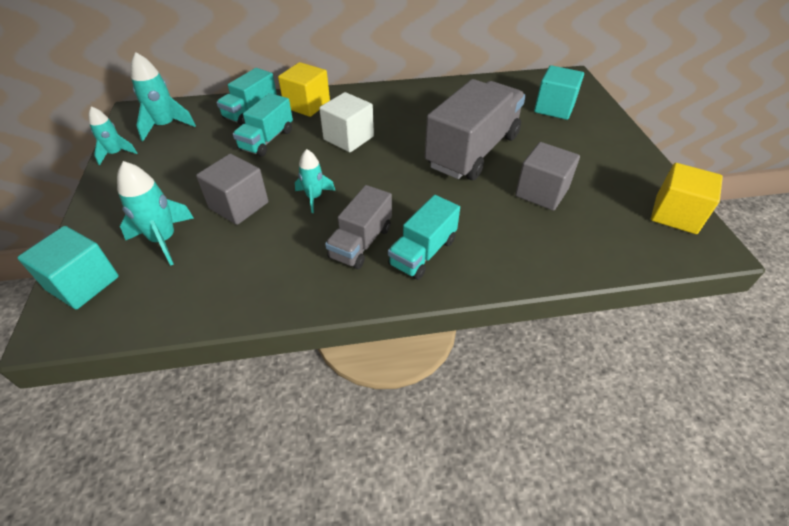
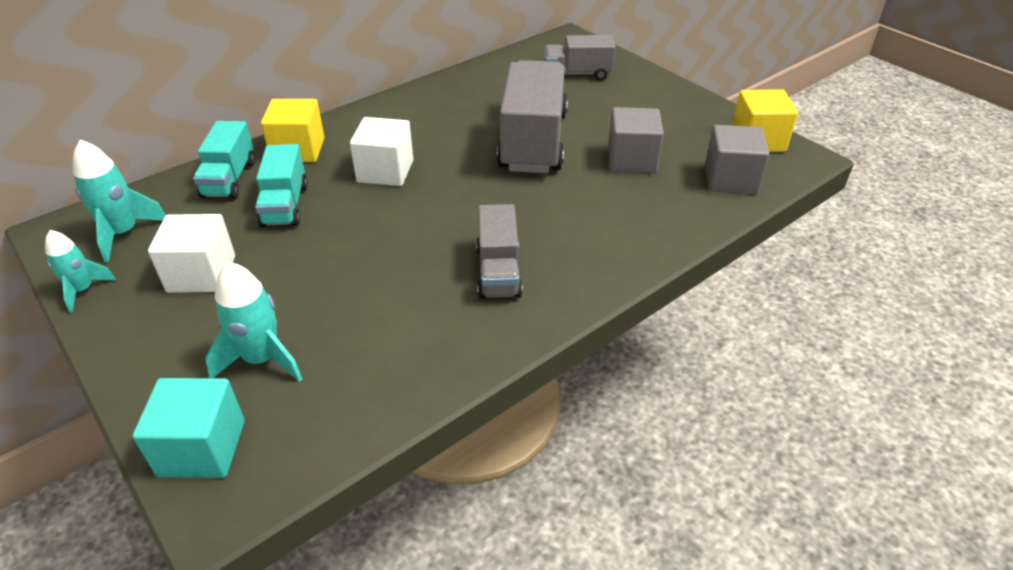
camera: 30 degrees left, 5 degrees down
grey cube [196,154,268,225] -> grey cube moved to [705,125,770,194]
turquoise rocket [295,149,336,213] -> none
turquoise truck [388,195,460,280] -> none
turquoise cube [534,65,584,120] -> grey truck [544,35,615,80]
none -> white cube [148,214,235,293]

